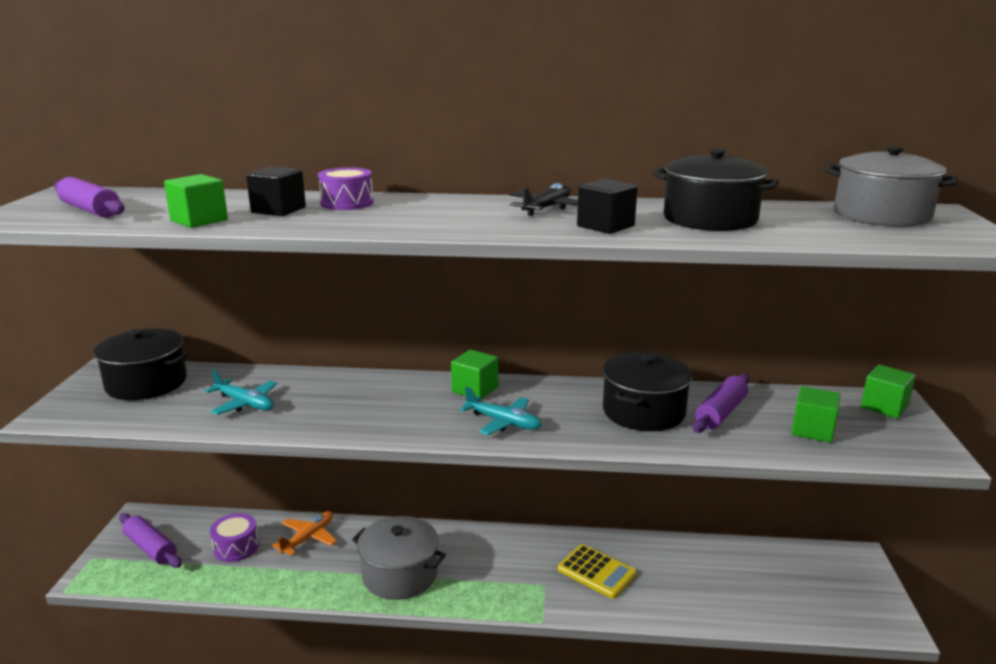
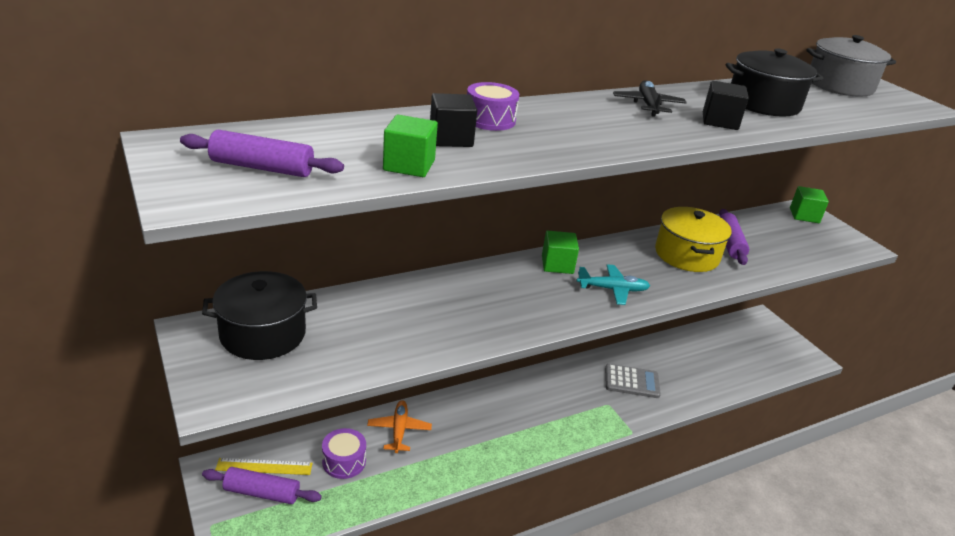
camera: 35 degrees left, 10 degrees up
turquoise plane [205,369,277,415] -> none
grey pot [352,516,446,600] -> none
yellow calculator [558,544,637,599] -> grey calculator [605,364,661,398]
black pot [603,352,692,431] -> yellow pot [655,207,732,272]
green cube [791,386,841,443] -> none
none -> yellow ruler [215,458,313,475]

